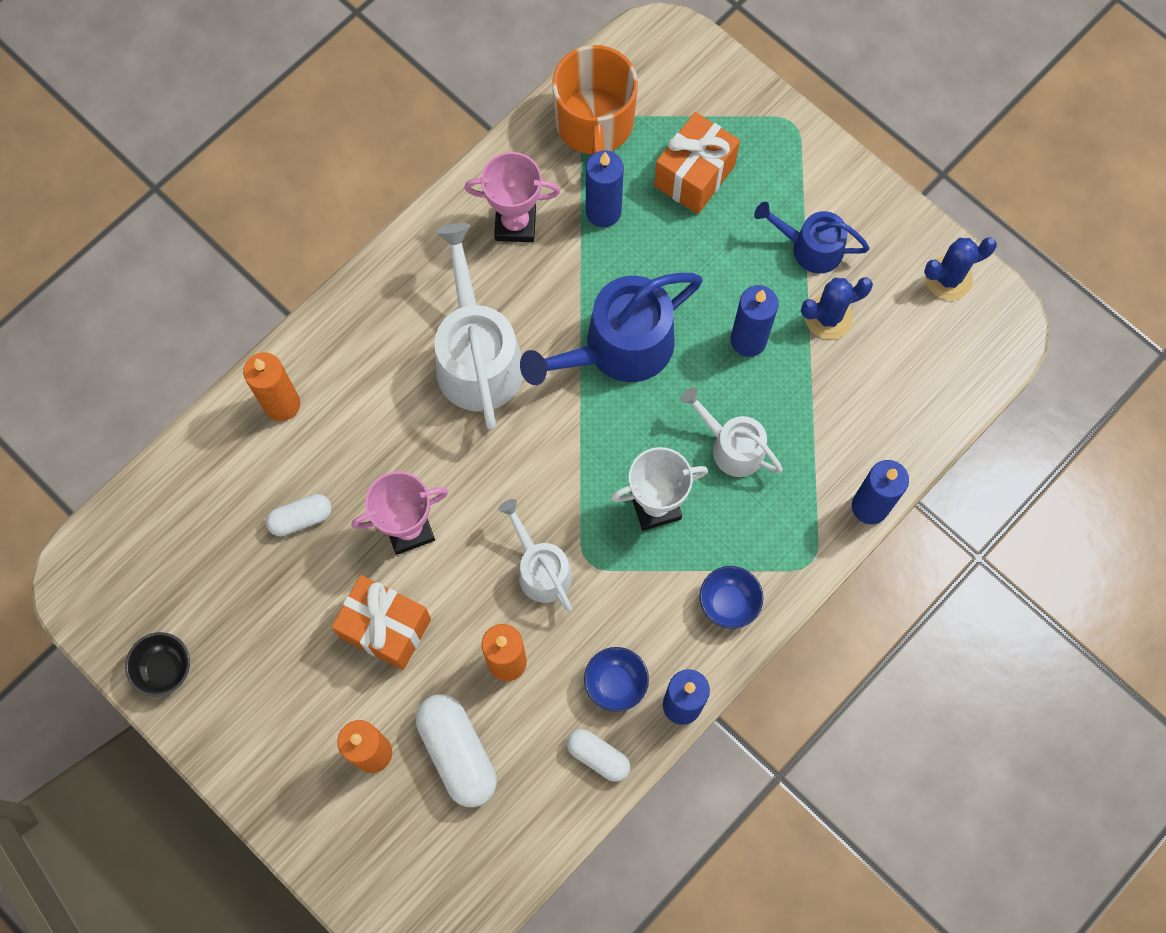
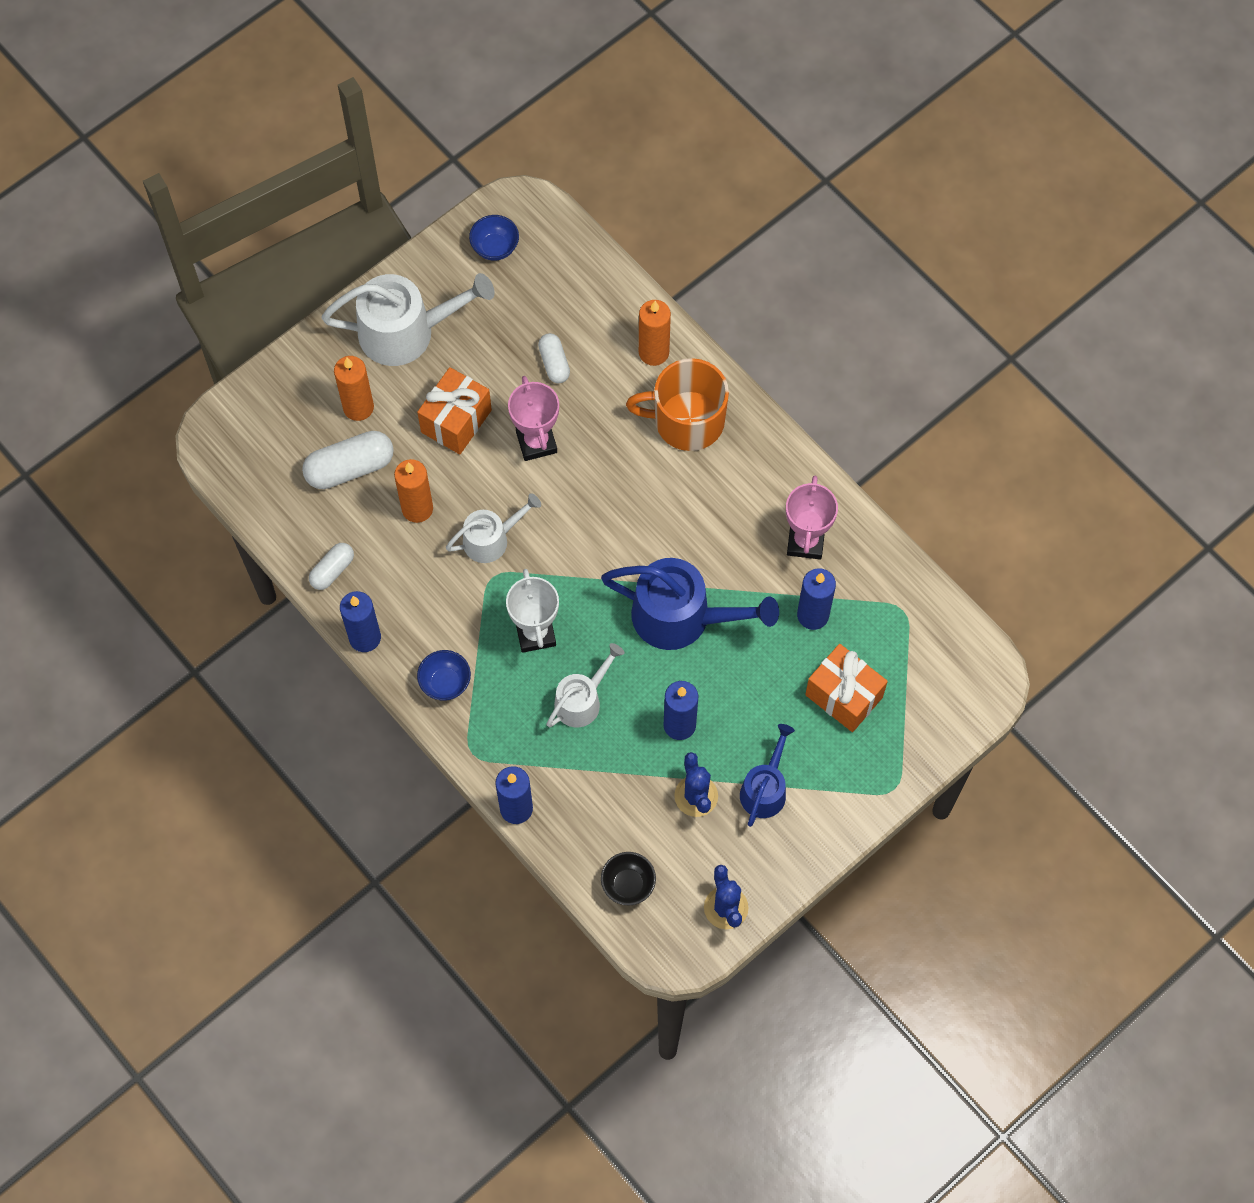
camera: 95 degrees right, 5 degrees down
black bowl [125,632,190,697] -> black bowl moved to [601,852,656,905]
white watering can [435,223,523,430] -> white watering can moved to [321,273,494,366]
blue watering can [520,273,702,385] -> blue watering can turned 135 degrees clockwise [601,558,779,650]
orange mug [552,45,638,155] -> orange mug moved to [626,358,729,451]
blue bowl [584,647,649,712] -> blue bowl moved to [469,215,519,261]

